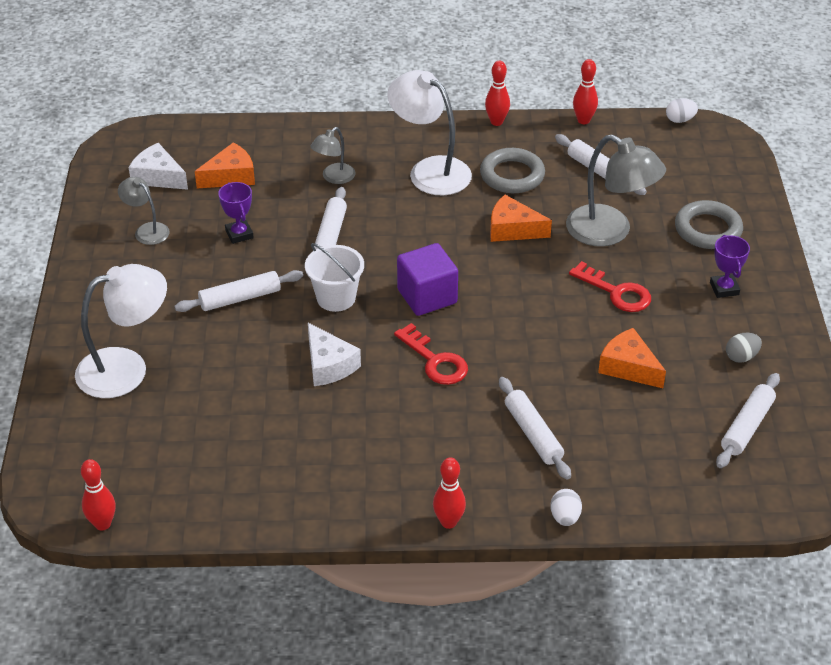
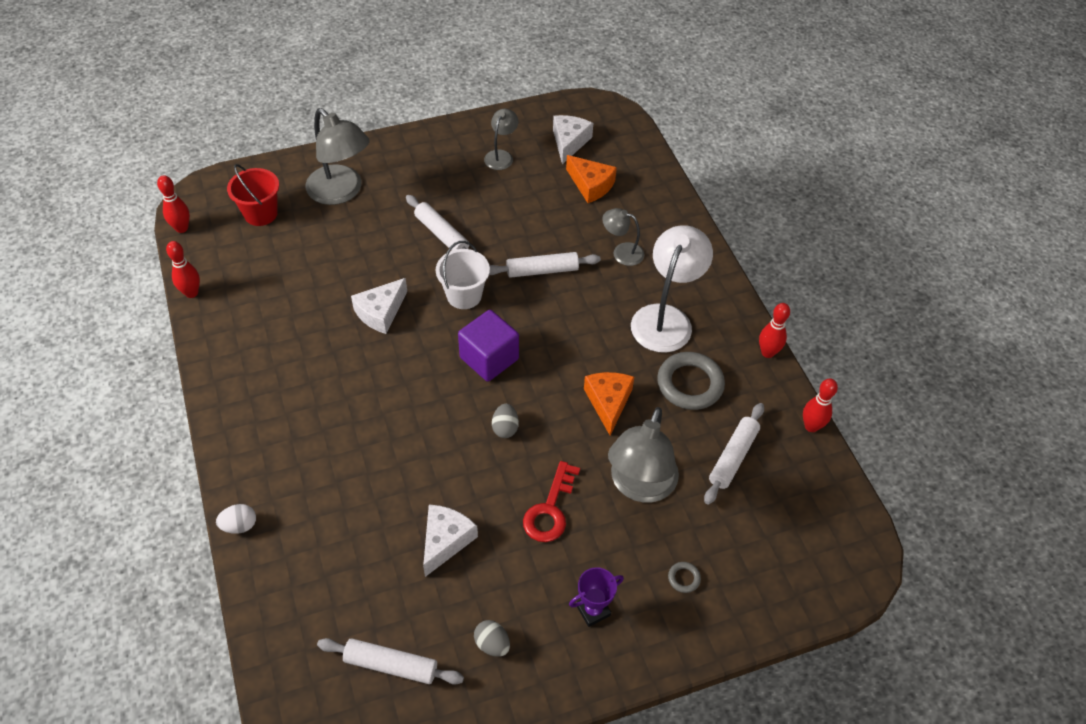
camera: 70 degrees right, 10 degrees up
white lamp [75,264,167,398] -> grey lamp [305,108,370,205]
purple trophy [218,182,254,244] -> none
red key [394,323,468,385] -> none
red bowling pin [433,457,466,529] -> red bowling pin moved to [166,241,200,298]
white rolling pin [499,377,571,480] -> none
orange cheese [598,328,666,388] -> white cheese [423,505,478,577]
white egg [666,98,698,123] -> none
grey ring [675,200,743,249] -> grey ring [668,562,701,593], size x0.43
none -> red bucket [227,164,279,226]
none -> grey egg [492,404,519,438]

